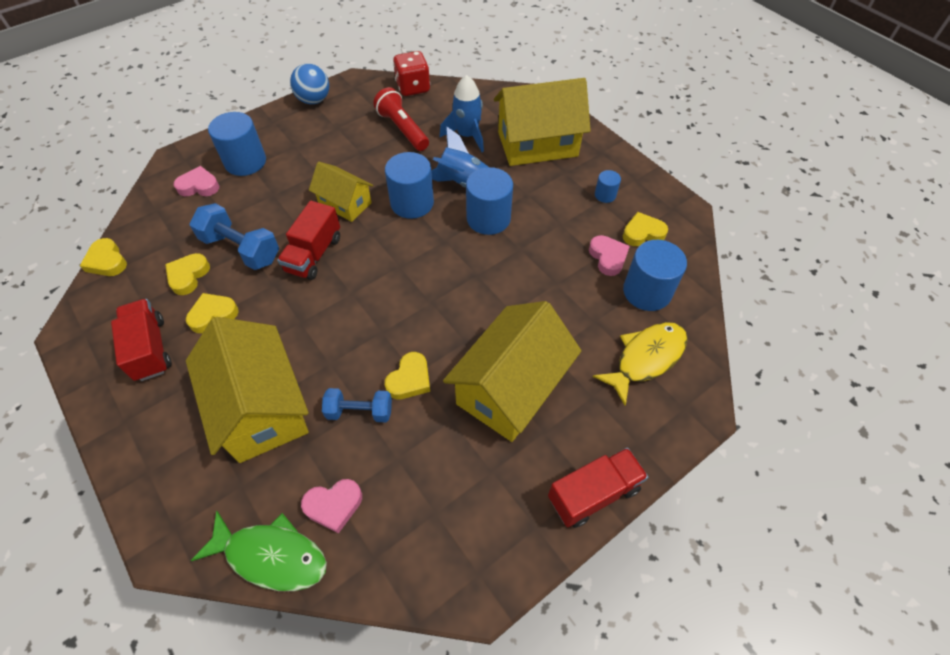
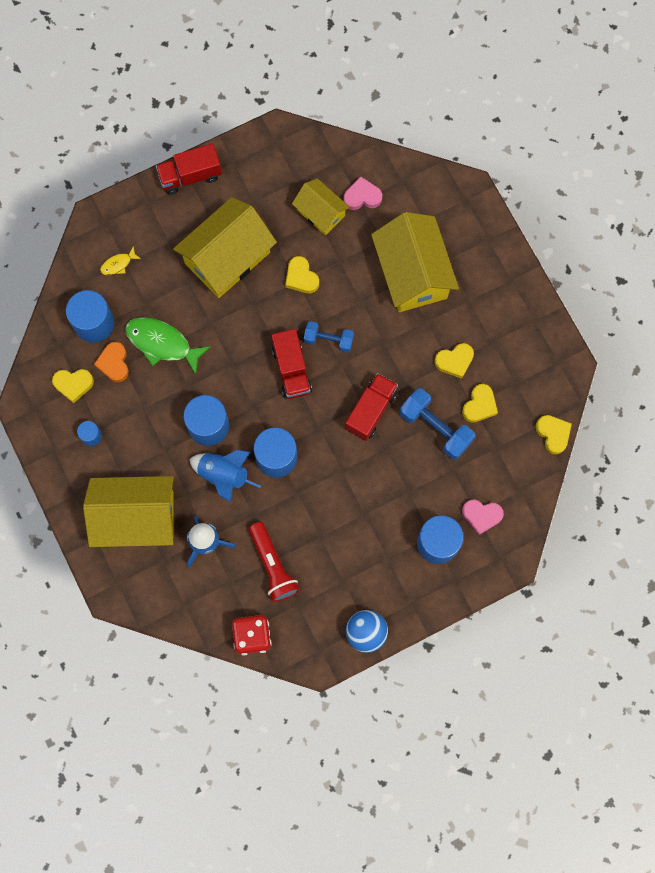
camera: 170 degrees left, 20 degrees up
red truck [111,299,172,381] -> red truck moved to [272,329,312,399]
green fish [191,510,327,591] -> green fish moved to [125,317,211,375]
yellow house [309,162,373,222] -> yellow house moved to [292,179,350,236]
blue dumbbell [322,388,392,422] -> blue dumbbell moved to [304,321,354,353]
yellow heart [385,352,430,399] -> yellow heart turned 75 degrees counterclockwise [285,256,319,293]
pink heart [589,235,630,276] -> orange heart [94,342,129,382]
yellow fish [593,322,687,406] -> yellow fish [100,246,141,275], size x0.49

